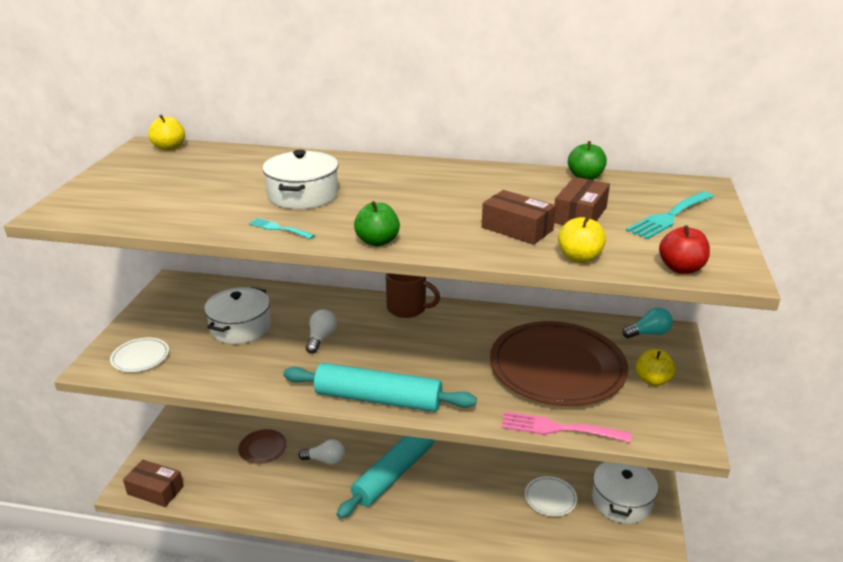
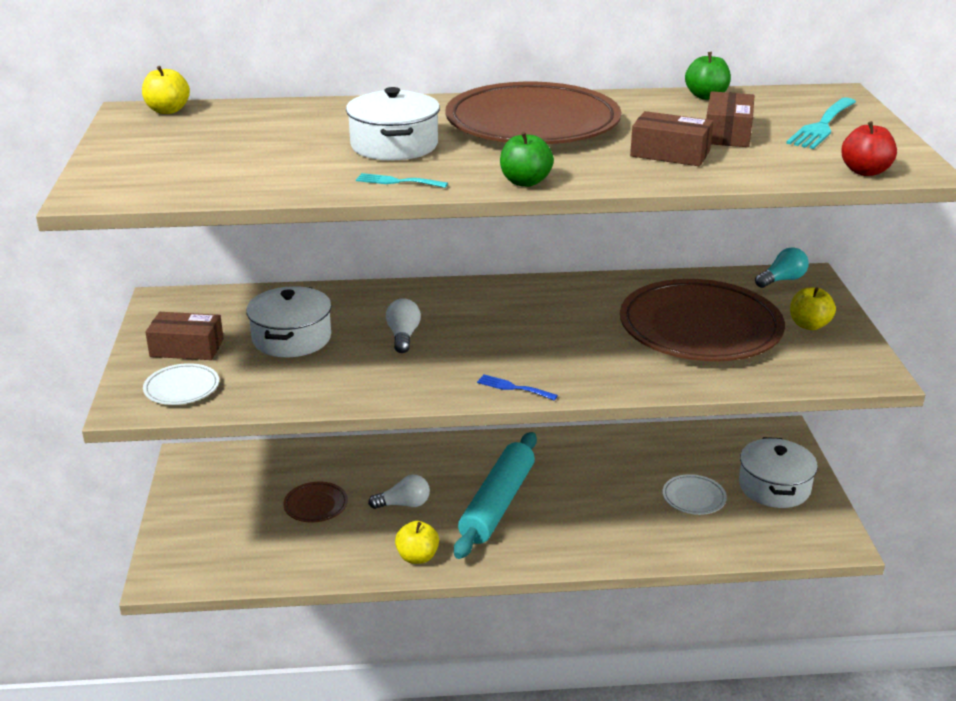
camera: 15 degrees left, 0 degrees up
brown box [123,460,184,507] -> brown box moved to [145,312,224,360]
turquoise rolling pin [283,363,477,412] -> blue fork [477,374,558,400]
brown mug [386,273,440,318] -> none
pink fork [501,411,631,443] -> none
yellow apple [558,216,606,263] -> yellow apple moved to [395,521,439,564]
none -> brown plate [445,82,621,144]

